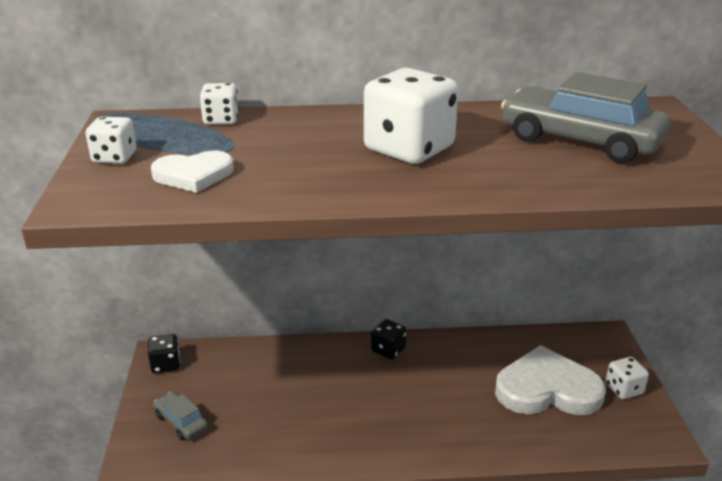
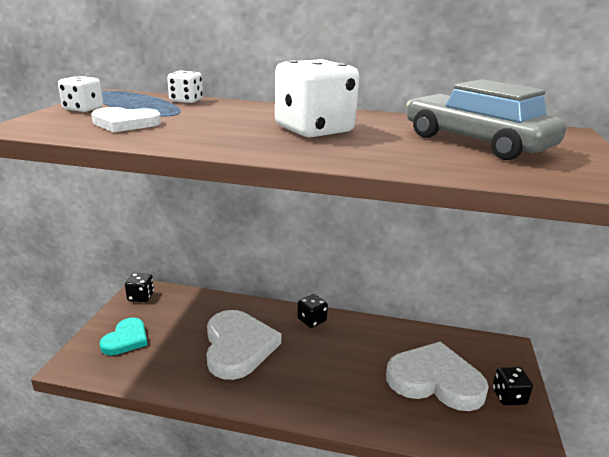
camera: 15 degrees right, 5 degrees down
grey car [153,392,208,441] -> turquoise heart [100,318,148,356]
white dice [606,357,649,399] -> black dice [492,367,533,405]
none -> white heart [206,310,281,380]

